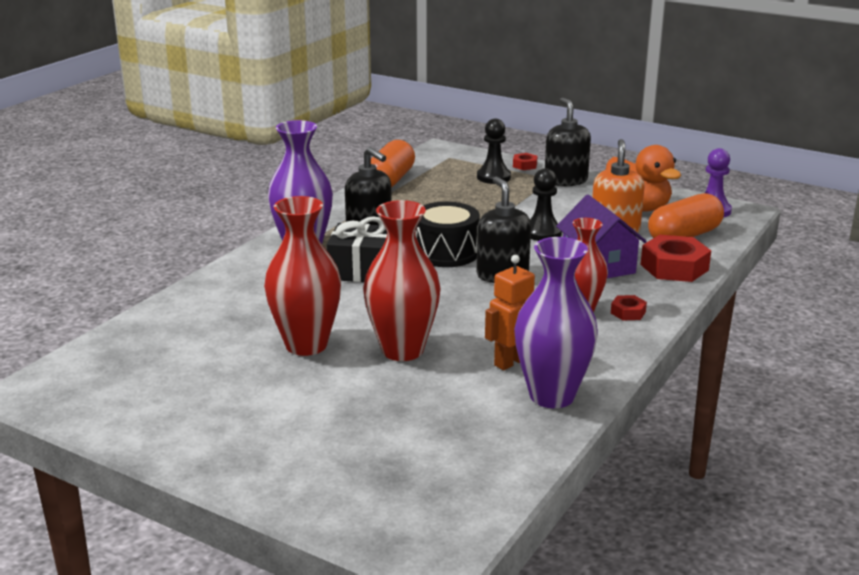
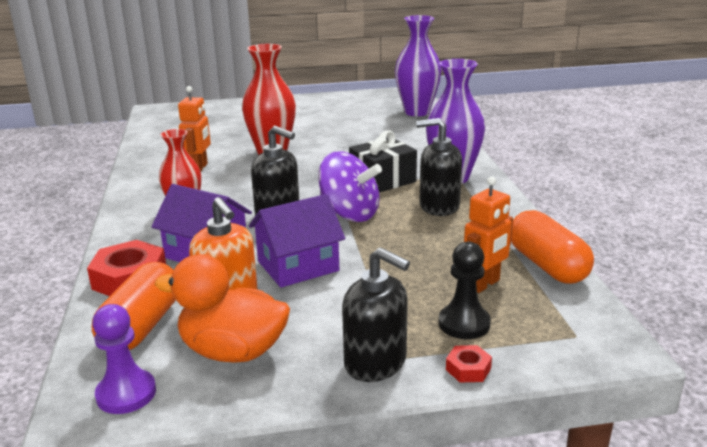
camera: 140 degrees right, 0 degrees up
red vase [264,196,341,356] -> none
black drum [415,202,480,267] -> purple spinning top [318,152,382,222]
purple vase [514,237,598,408] -> purple vase moved to [395,15,442,116]
black pawn [530,168,562,241] -> purple house [249,194,345,288]
red nut [611,295,647,320] -> none
none -> orange robot [464,177,513,293]

